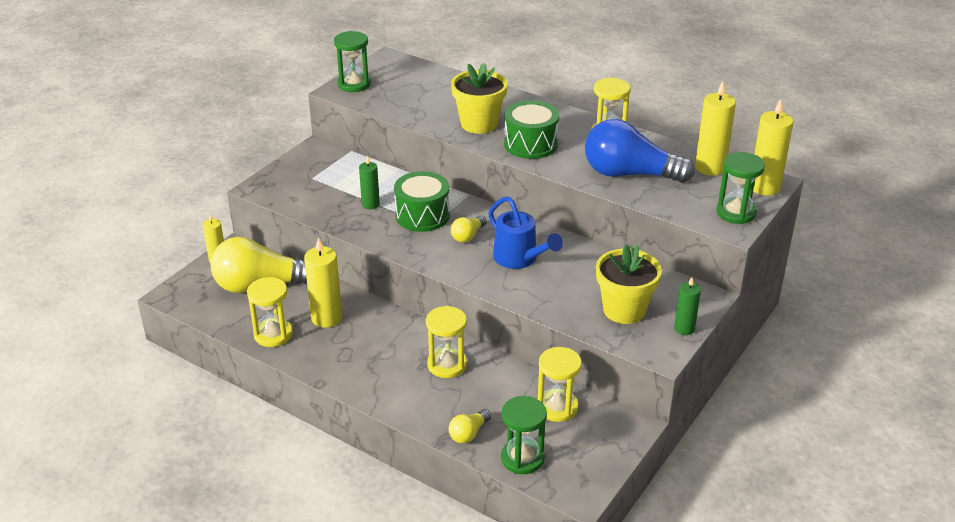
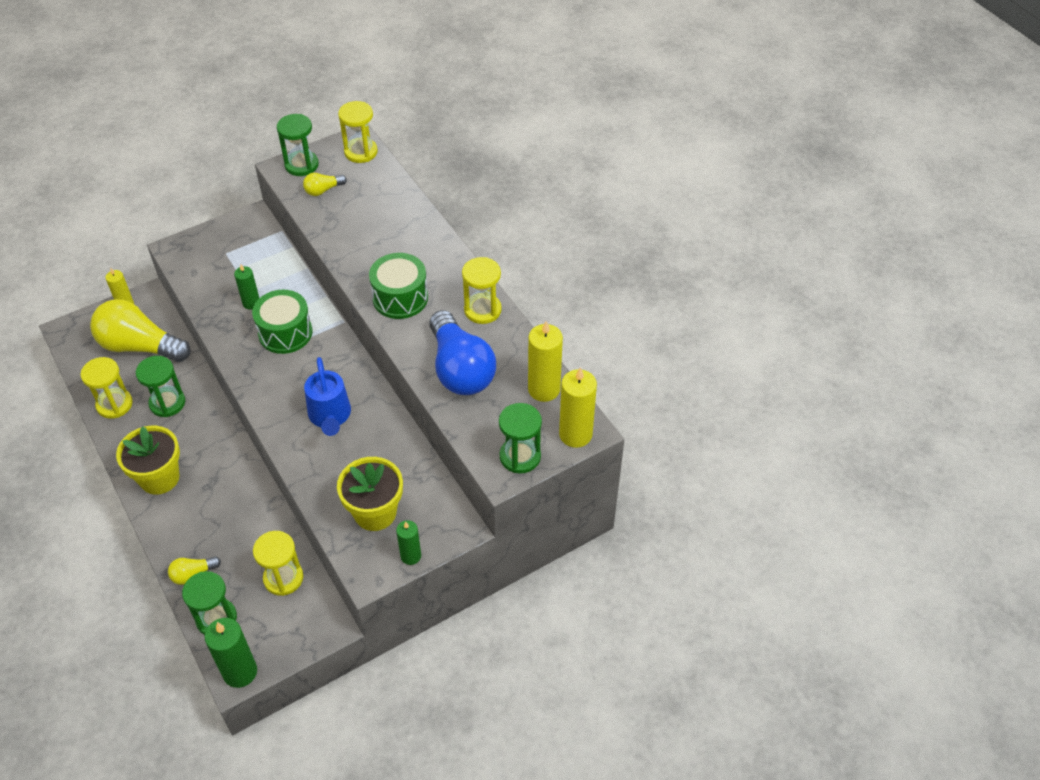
camera: 25 degrees right, 15 degrees up
yellow candle [304,237,342,328] -> green hourglass [136,356,185,417]
yellow hourglass [426,306,467,378] -> yellow hourglass moved to [338,101,378,163]
yellow flower pot [451,63,508,134] -> yellow flower pot moved to [116,426,180,495]
yellow light bulb [451,216,487,242] -> yellow light bulb moved to [303,173,347,196]
blue light bulb [585,119,695,183] -> blue light bulb turned 150 degrees counterclockwise [429,310,496,395]
none -> green candle [205,618,257,688]

